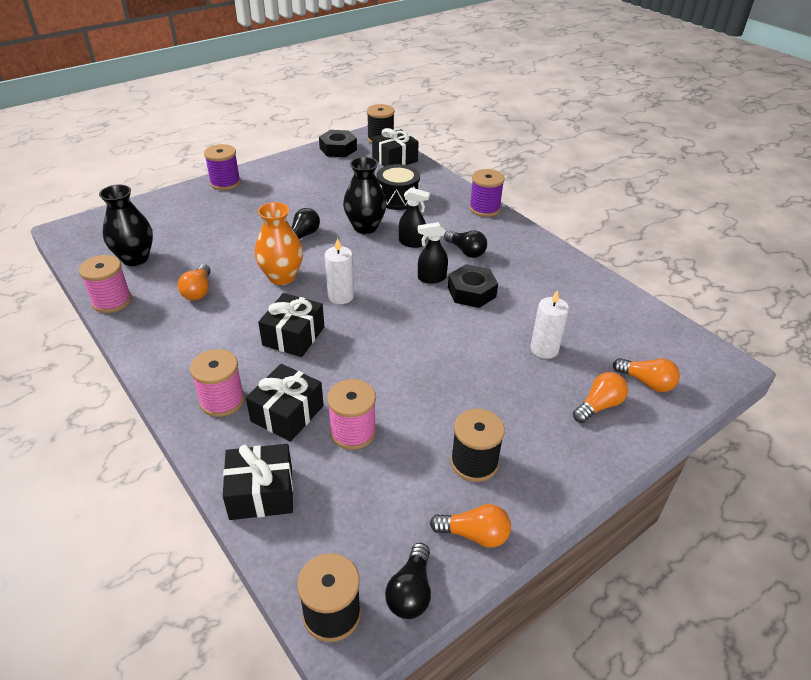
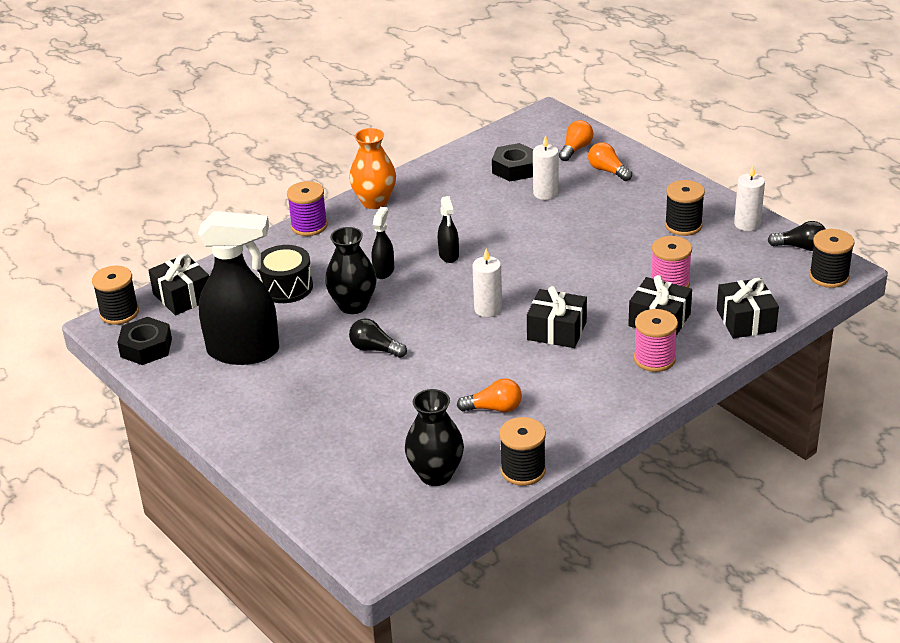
camera: 90 degrees left, 5 degrees down
pink spool [79,255,132,313] -> black spool [499,417,546,486]
purple spool [204,144,241,190] -> none
orange vase [255,202,303,285] -> orange vase moved to [349,128,396,209]
orange light bulb [430,504,511,548] -> white candle [734,165,765,231]
black light bulb [444,230,487,258] -> none
black nut [448,264,498,308] -> black nut moved to [492,143,533,181]
none -> black spray bottle [198,211,279,365]

